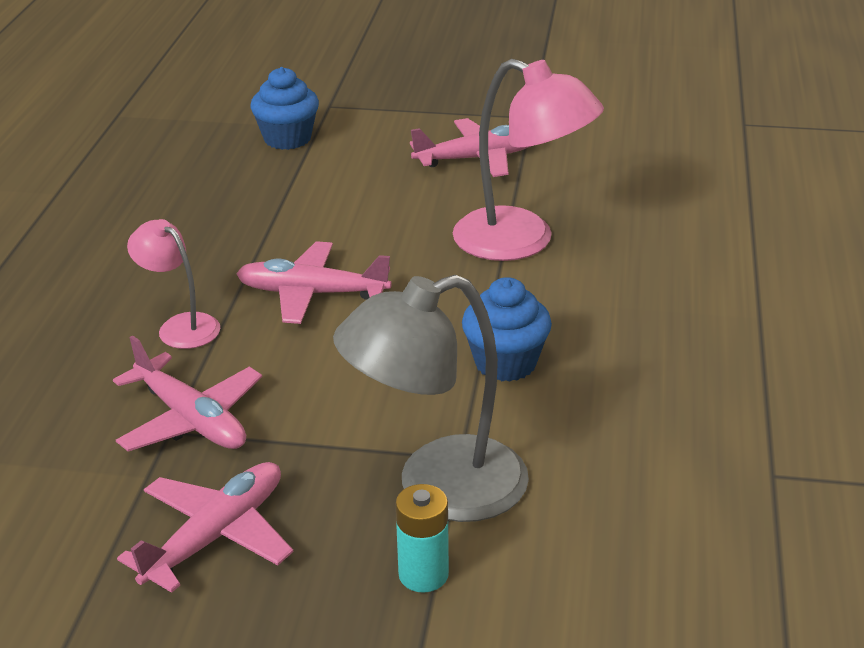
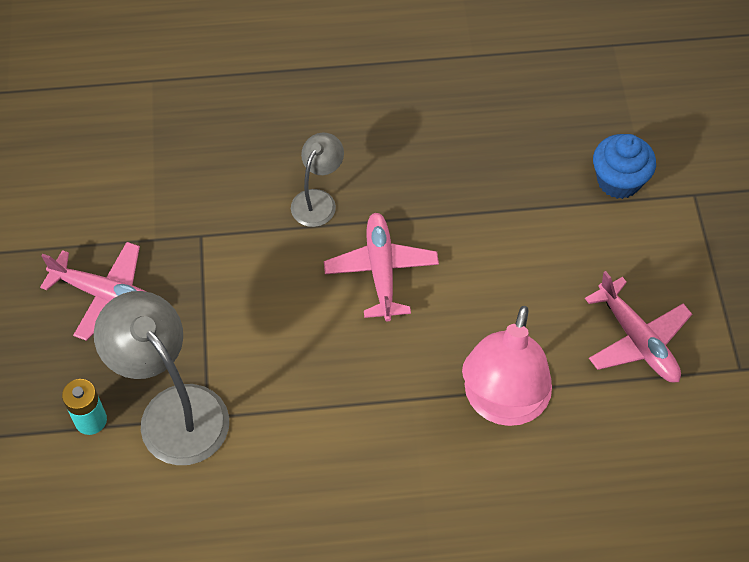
camera: 75 degrees right, 25 degrees up
pink plane [113,336,262,452] -> none
pink lamp [127,219,220,349] -> grey lamp [291,133,344,227]
blue cupcake [462,277,552,382] -> none

